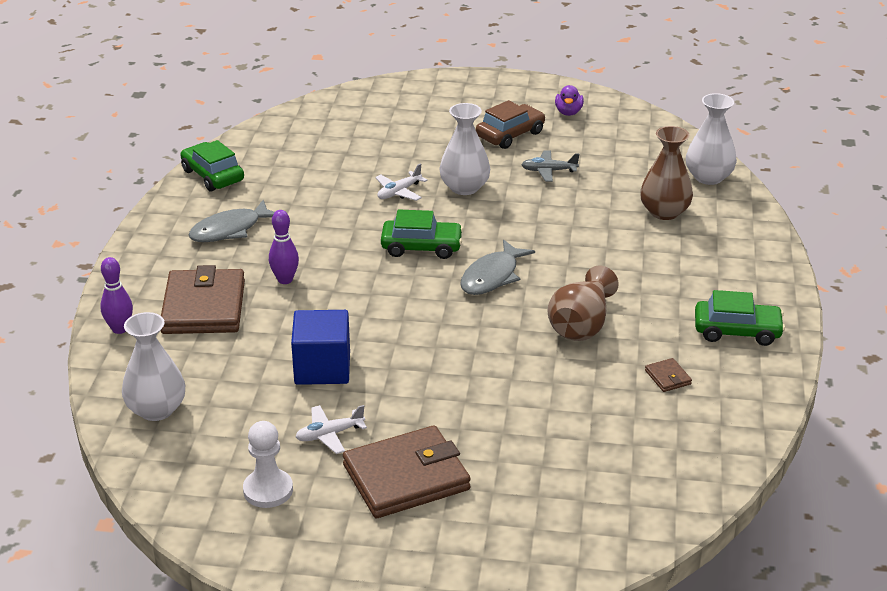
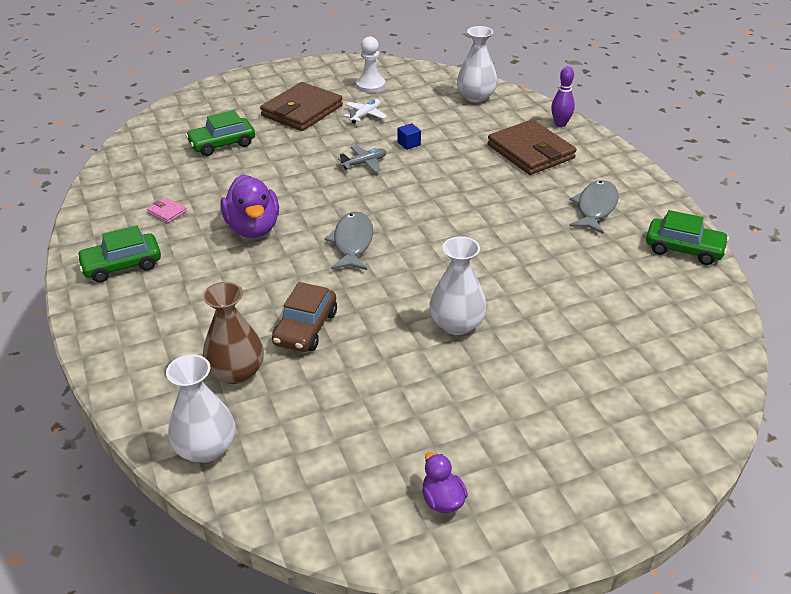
camera: 150 degrees right, 5 degrees up
purple bowling pin [269,210,299,284] -> none
blue cube [291,310,350,385] -> blue cube [398,123,421,150], size x0.44
white plane [375,164,427,201] -> none
green car [381,209,463,259] -> green car moved to [186,110,255,156]
brown car [476,100,545,149] -> brown car moved to [272,282,337,352]
grey plane [521,150,579,182] -> grey plane moved to [338,145,387,172]
brown vase [547,265,619,341] -> purple duck [221,175,279,238]
brown wallet [645,358,692,392] -> pink wallet [147,197,187,223]

